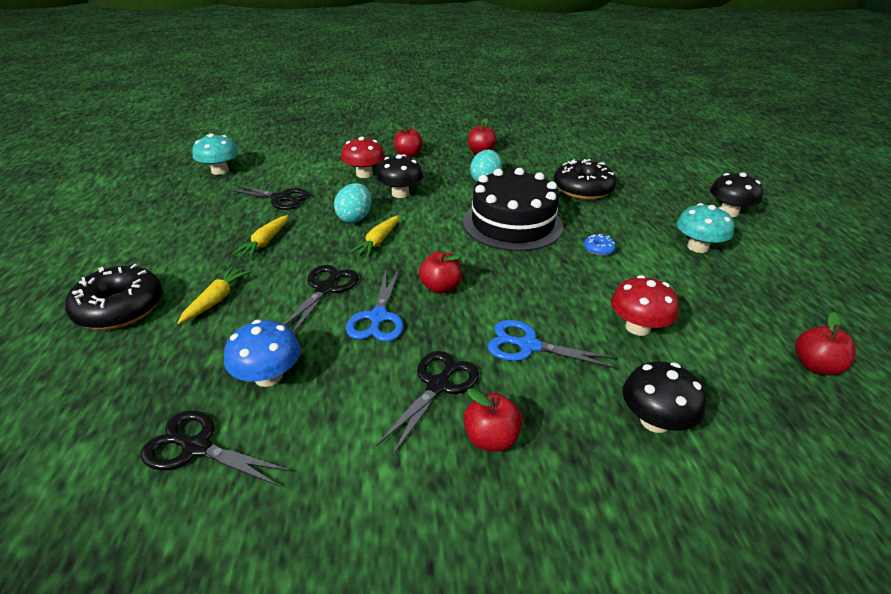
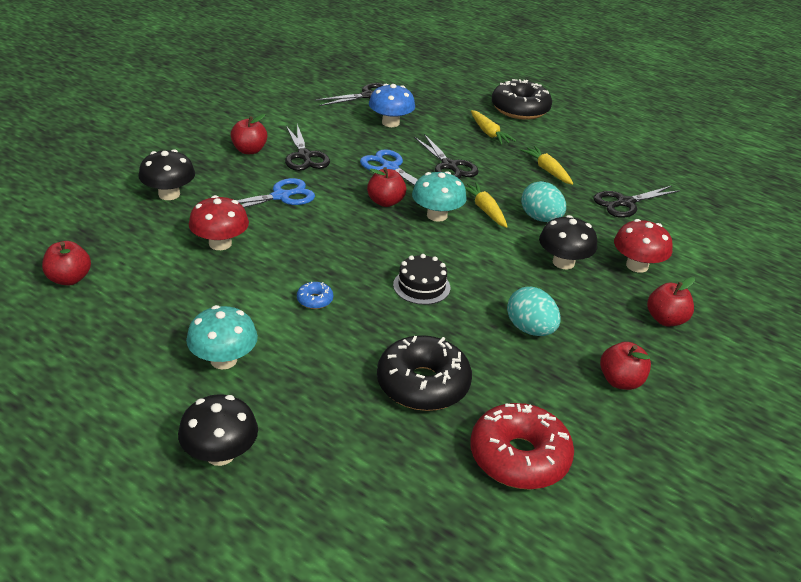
camera: 130 degrees right, 0 degrees up
turquoise mushroom [192,133,239,175] -> turquoise mushroom moved to [412,171,467,222]
black cake [463,168,563,251] -> black cake [393,254,450,305], size x0.47
none -> red donut [470,403,574,490]

